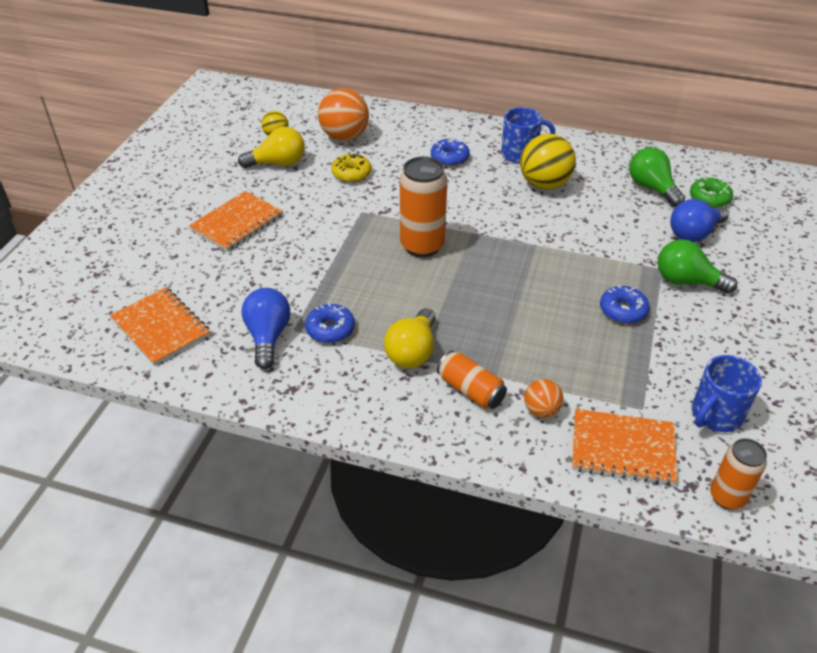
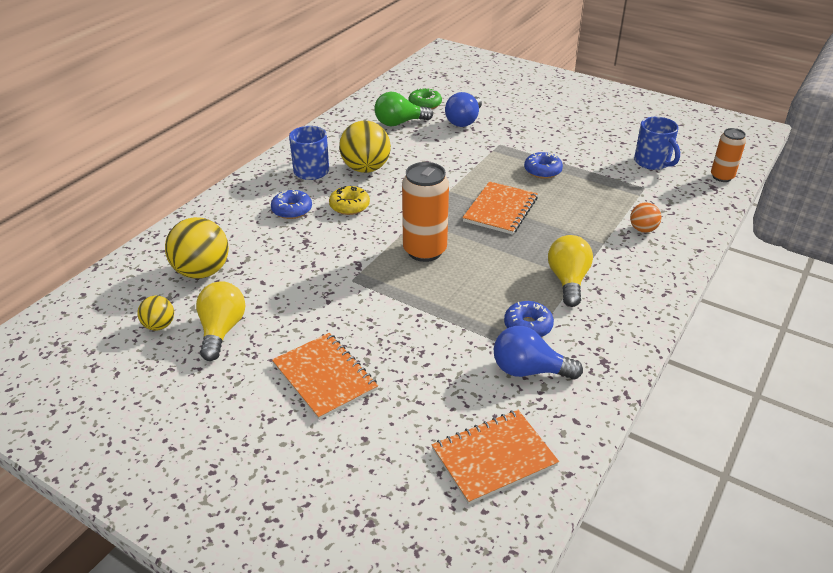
camera: 75 degrees left, 5 degrees down
orange ball [318,88,369,141] -> yellow ball [165,217,229,279]
yellow donut [331,154,371,183] -> yellow donut moved to [329,186,370,215]
yellow light bulb [384,308,436,368] -> yellow light bulb turned 120 degrees counterclockwise [548,235,593,307]
orange can [437,351,507,409] -> none
orange notebook [572,409,678,485] -> orange notebook moved to [462,181,538,235]
green light bulb [658,239,737,294] -> none
blue light bulb [670,199,729,242] -> blue light bulb turned 45 degrees clockwise [445,92,482,127]

